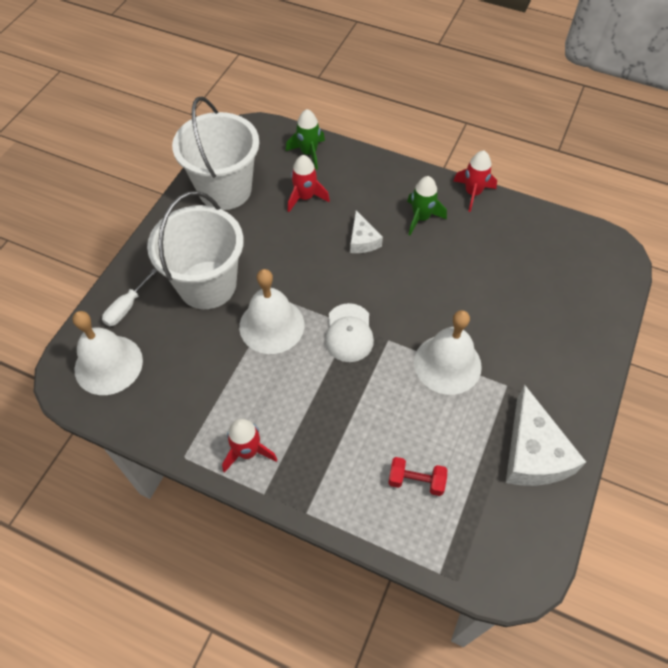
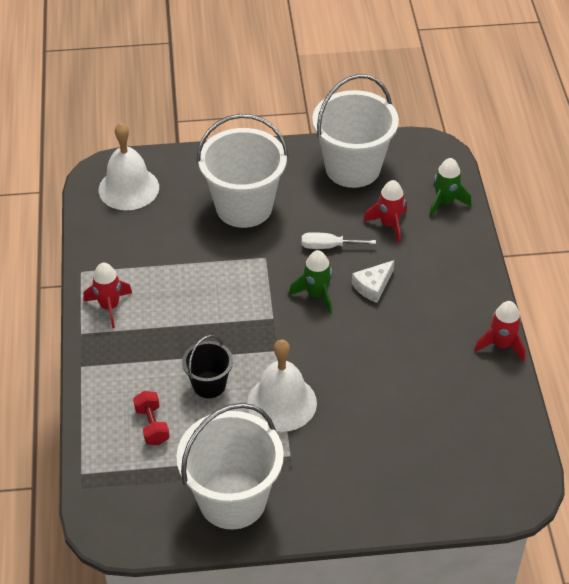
camera: 60 degrees right, 10 degrees down
white screwdriver [102,269,157,326] -> white screwdriver moved to [302,232,376,249]
white bell [239,269,304,354] -> none
white cap [325,303,374,362] -> none
green rocket [407,176,447,236] -> green rocket moved to [289,250,332,314]
white cheese [506,385,586,486] -> white bucket [176,403,284,530]
none -> black bucket [182,335,233,398]

